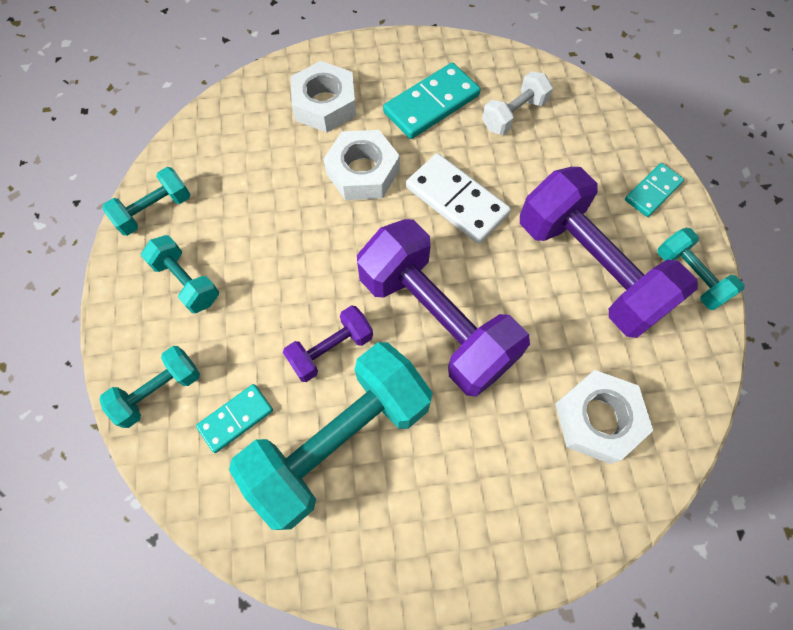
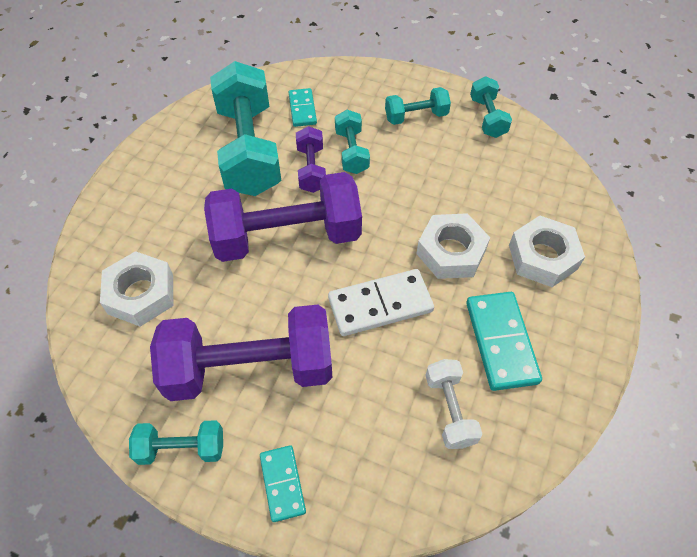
camera: 120 degrees right, 10 degrees down
turquoise dumbbell [99,346,200,428] -> turquoise dumbbell moved to [335,110,370,174]

